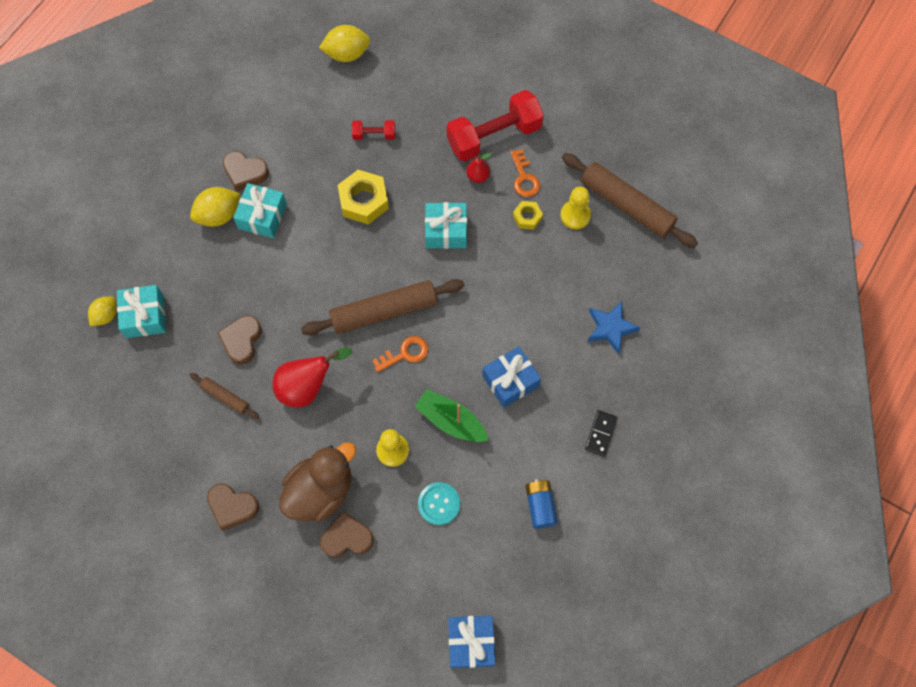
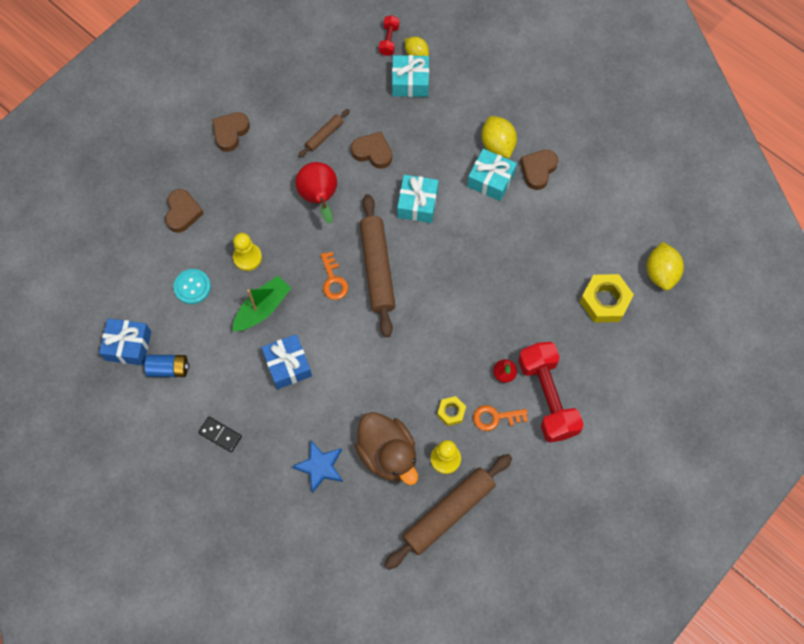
camera: 100 degrees right, 0 degrees up
brown duck [279,442,356,522] -> brown duck moved to [355,412,418,485]
yellow nut [338,170,389,225] -> yellow nut moved to [580,274,634,322]
red dumbbell [352,120,395,140] -> red dumbbell moved to [379,15,399,56]
turquoise gift [425,202,467,249] -> turquoise gift moved to [397,175,439,223]
blue gift [448,616,495,668] -> blue gift moved to [99,319,151,366]

